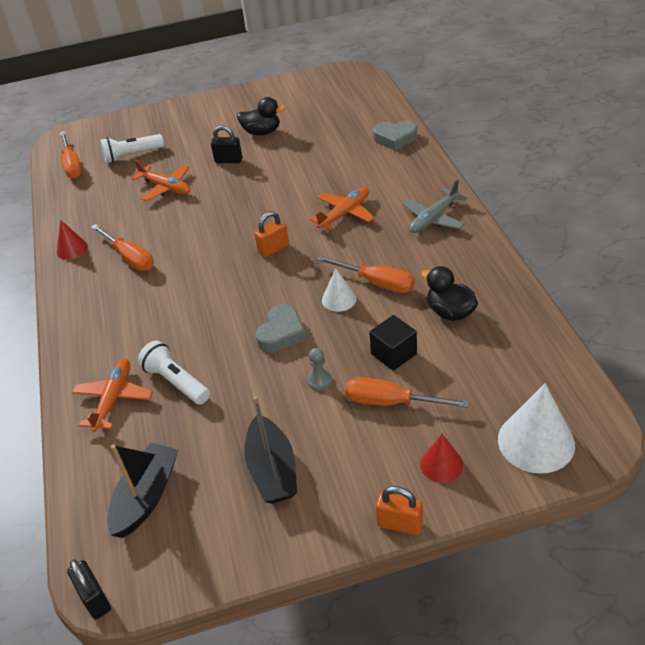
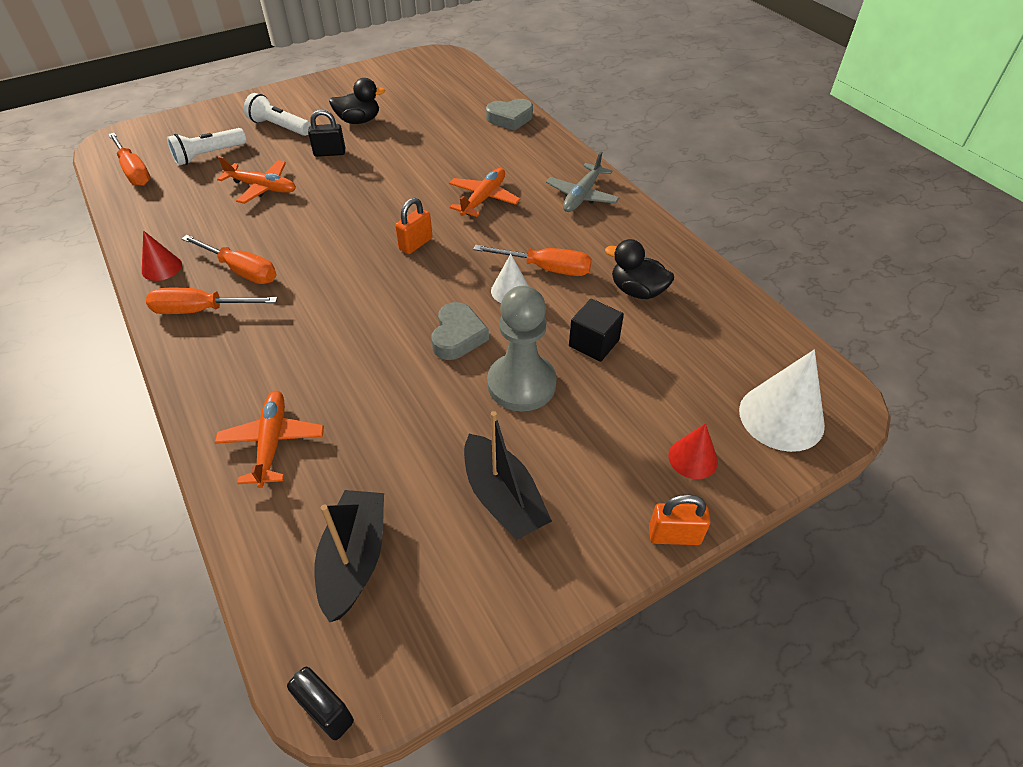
camera: 20 degrees left, 5 degrees up
white flashlight [137,340,210,405] -> white flashlight moved to [244,93,311,136]
grey pawn [307,348,332,391] -> grey pawn [487,286,557,411], size x2.35
orange screwdriver [345,377,470,408] -> orange screwdriver moved to [146,288,277,314]

